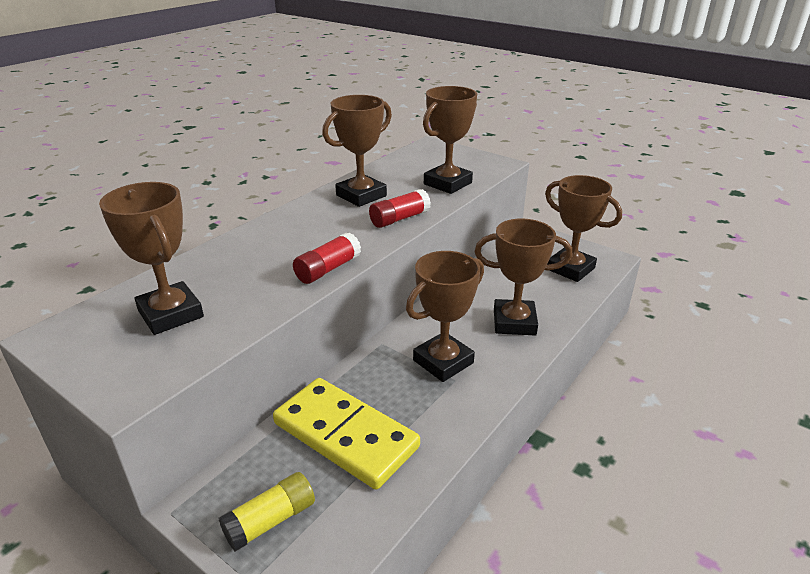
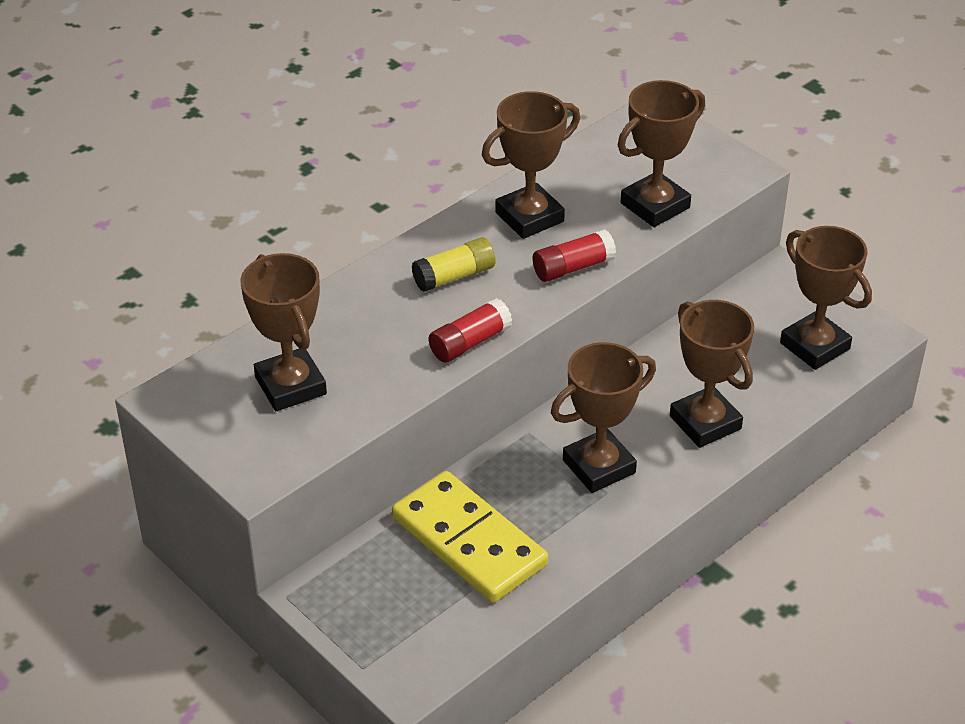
camera: 10 degrees right, 10 degrees up
yellow glue stick [219,472,315,551] -> yellow glue stick moved to [412,237,496,292]
brown trophy [475,219,572,335] -> brown trophy turned 45 degrees clockwise [670,300,754,448]

